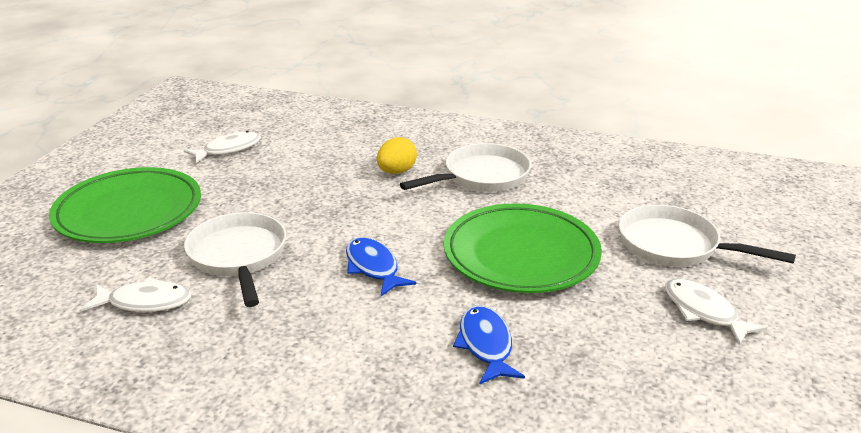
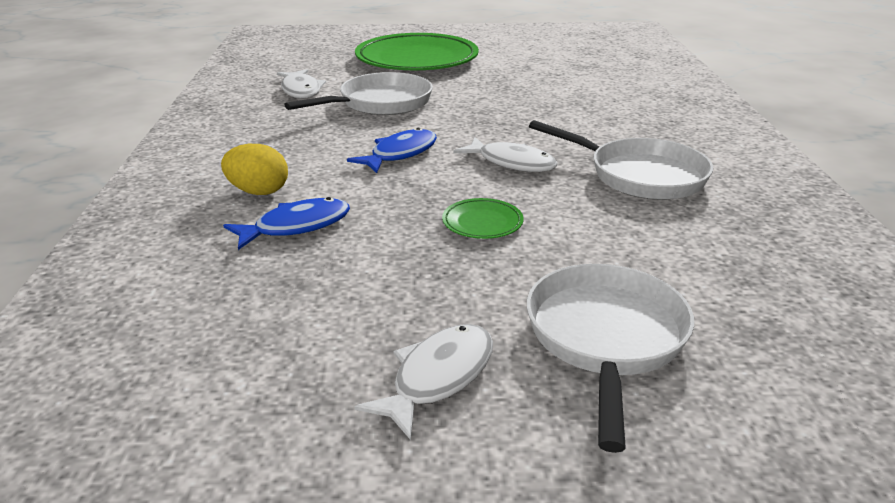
camera: 70 degrees right, 0 degrees up
white fish [183,131,261,163] -> white fish moved to [454,137,558,172]
yellow egg [377,137,417,174] -> yellow egg moved to [221,144,288,195]
green plate [444,203,602,293] -> green plate [442,198,524,239], size x0.40

